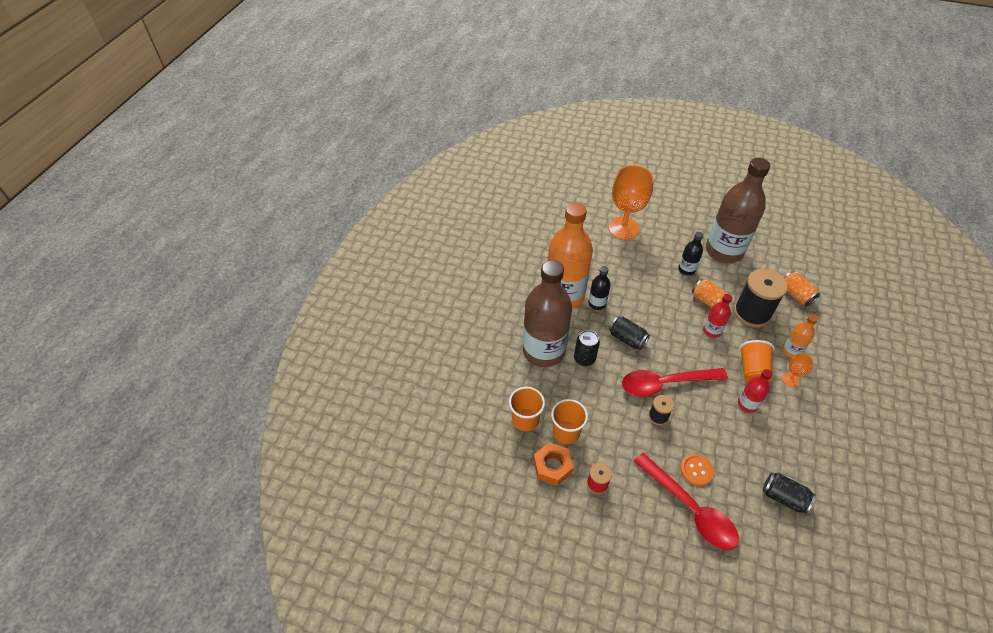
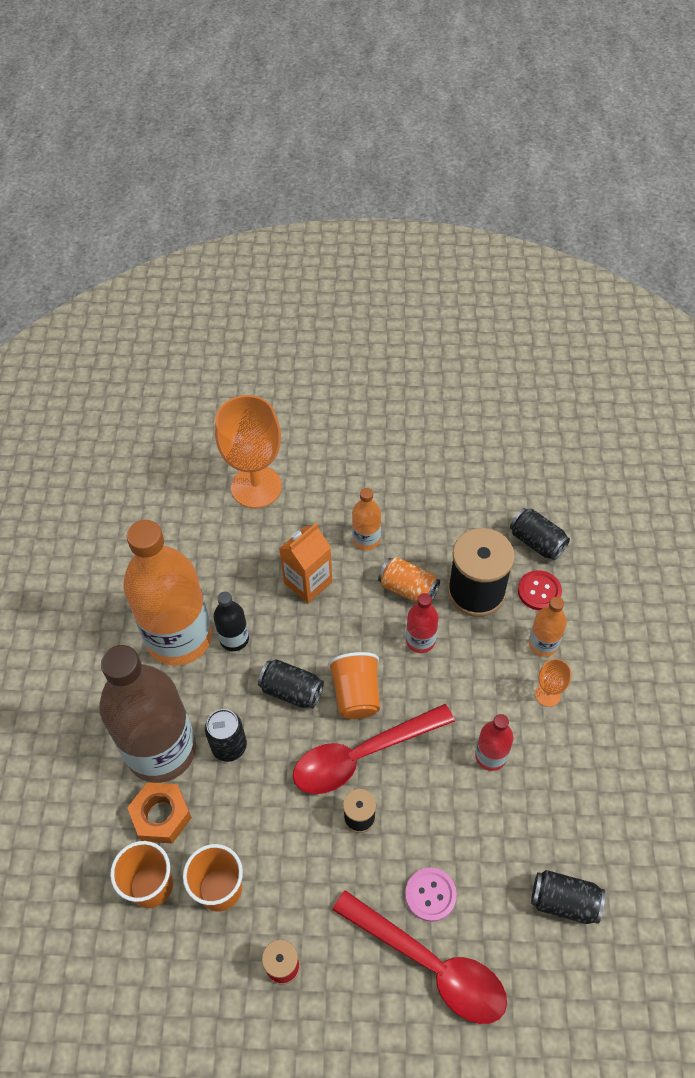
camera: 15 degrees left, 5 degrees up
orange nut [533,442,573,486] -> orange nut moved to [127,782,192,844]
black bottle [678,232,703,275] -> orange bottle [352,488,381,550]
orange button [680,454,714,486] -> pink button [405,868,457,922]
brown bottle [706,158,771,263] -> none
orange cup [739,340,775,382] -> orange cup moved to [328,652,380,719]
orange can [784,271,820,307] -> black can [510,508,570,560]
none -> orange carton [279,523,332,603]
none -> red button [518,570,562,610]

